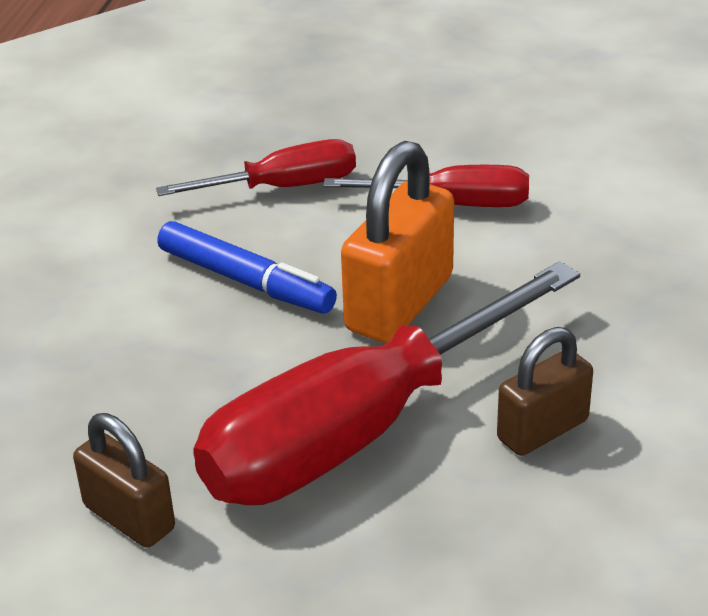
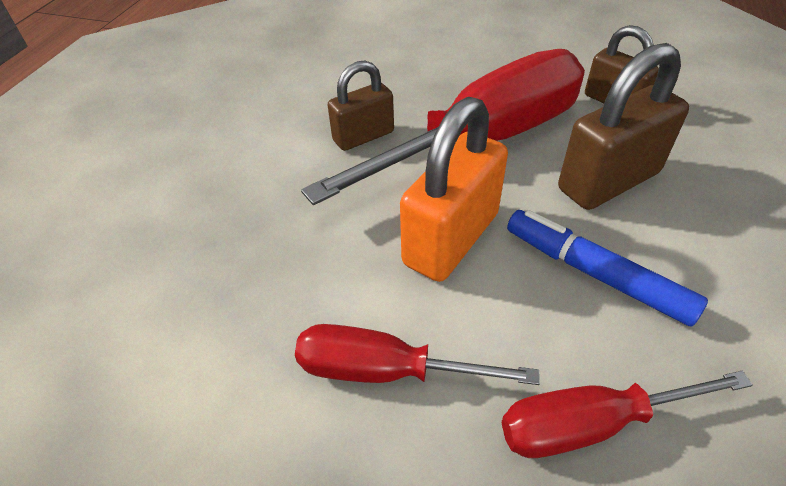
camera: 175 degrees left, 10 degrees up
none -> brown padlock [558,43,689,210]

